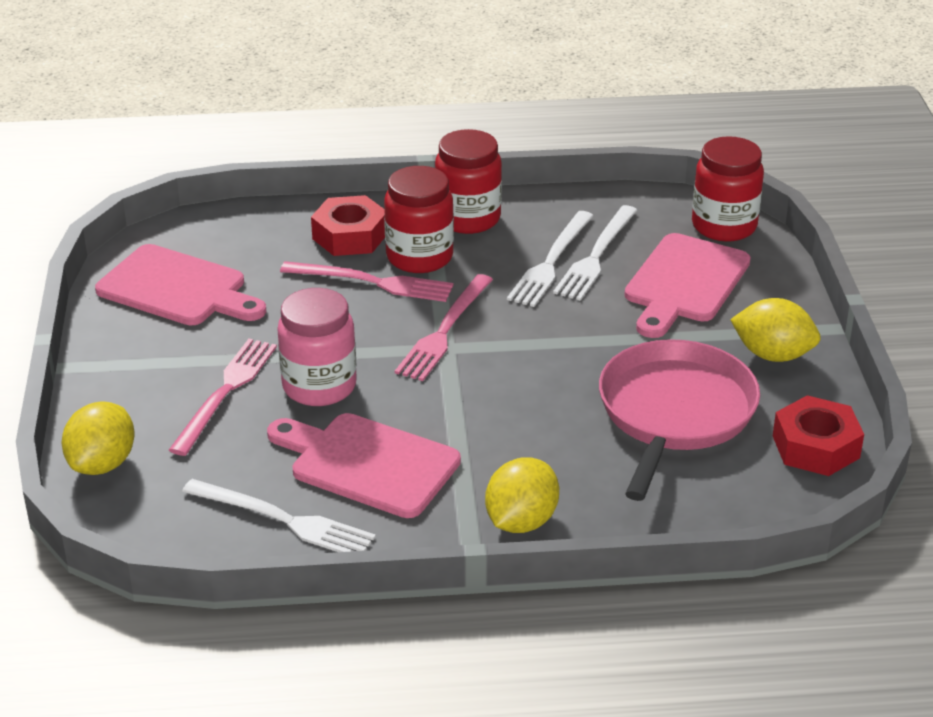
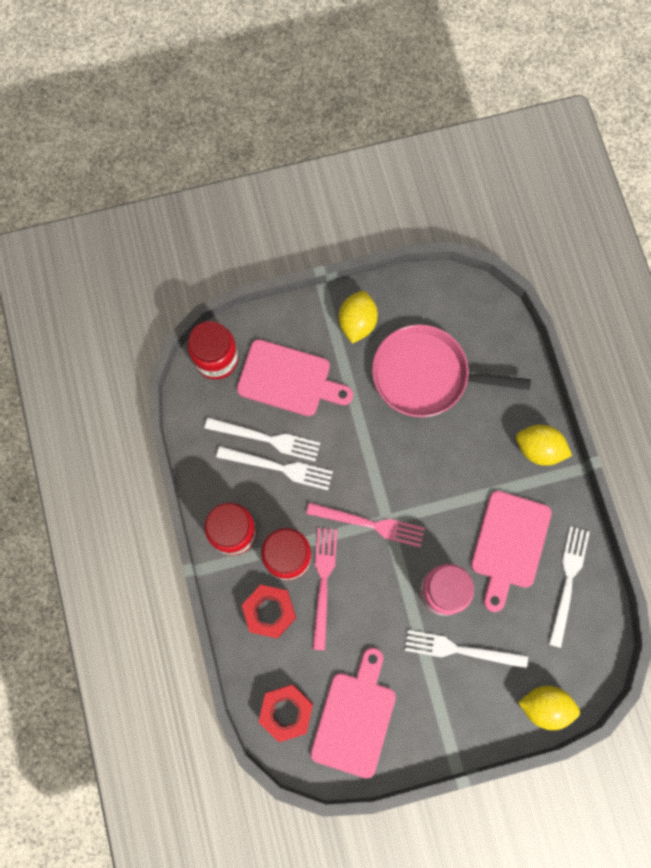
camera: 100 degrees left, 40 degrees up
pink fork [169,338,277,456] -> white fork [405,630,528,668]
red nut [773,395,864,476] -> red nut moved to [259,684,313,742]

